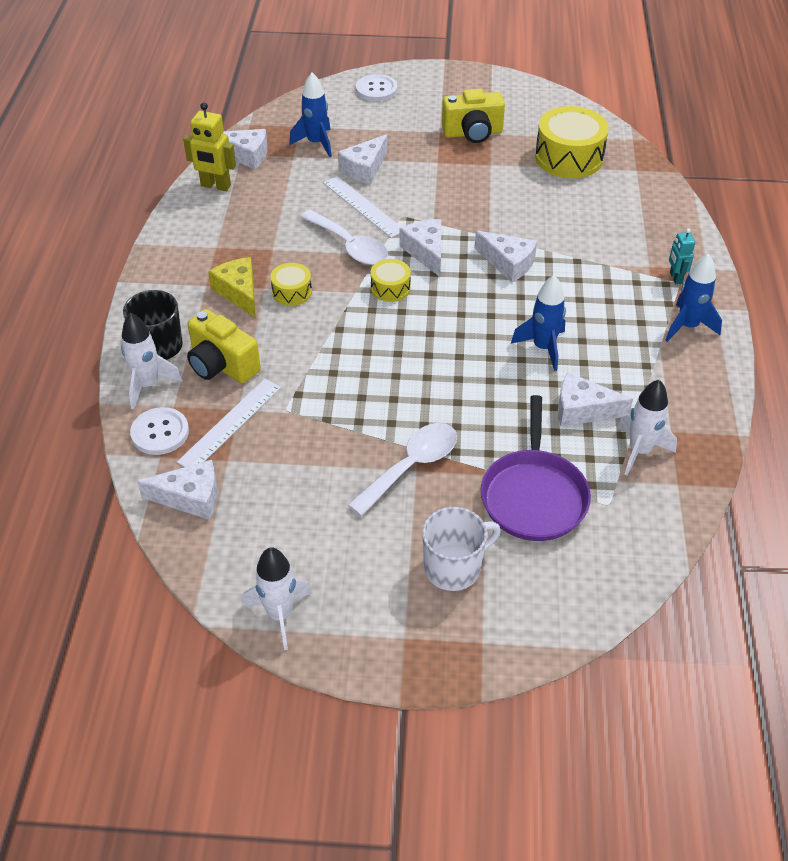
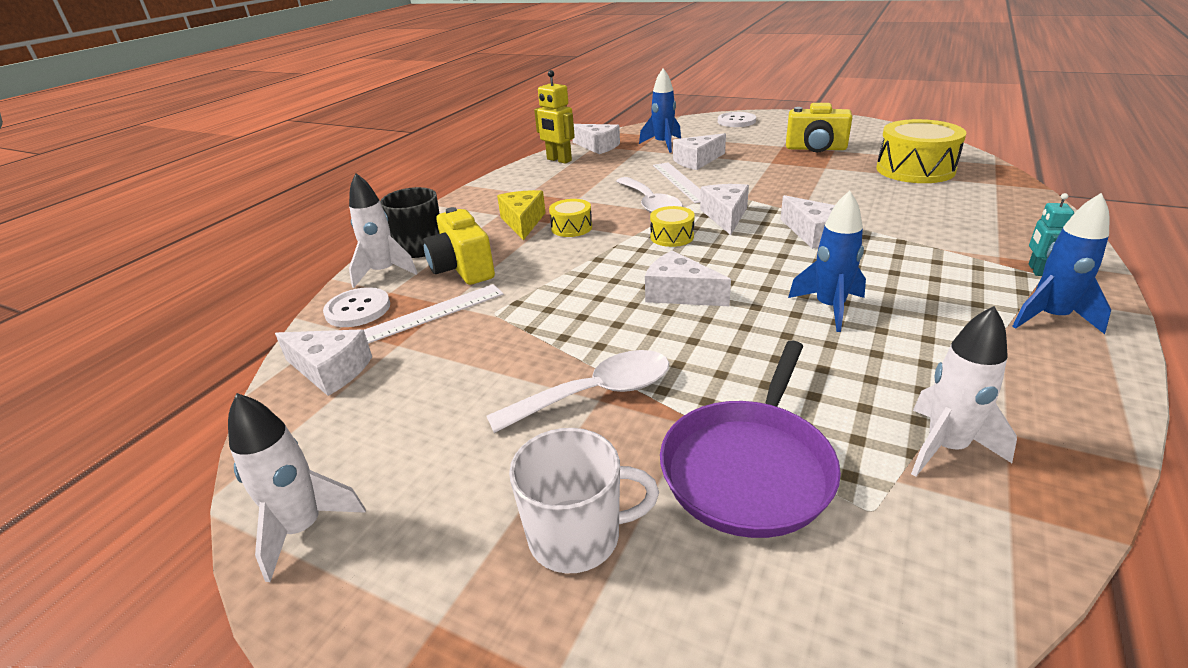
camera: 25 degrees right, 15 degrees down
white cheese [558,372,633,426] -> white cheese moved to [645,250,731,306]

